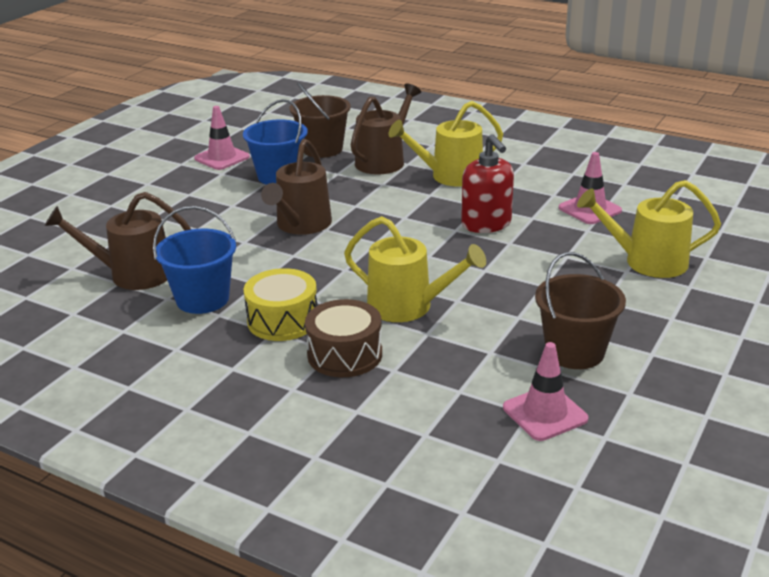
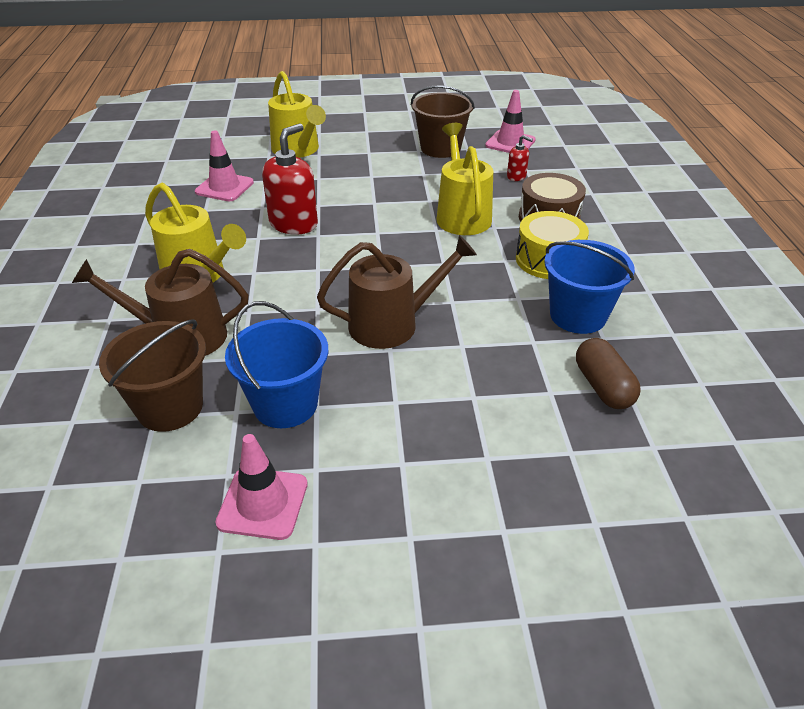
camera: 125 degrees left, 10 degrees up
brown watering can [45,192,191,290] -> brown capsule [576,338,641,409]
none -> red soap dispenser [507,135,533,181]

